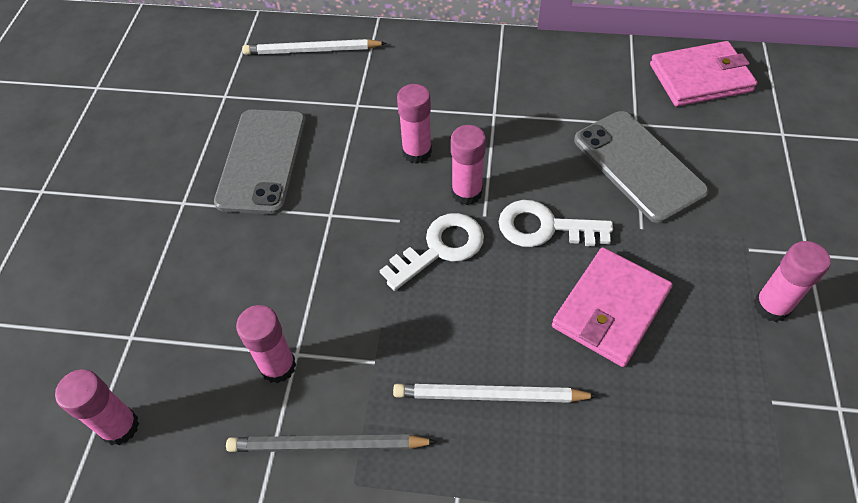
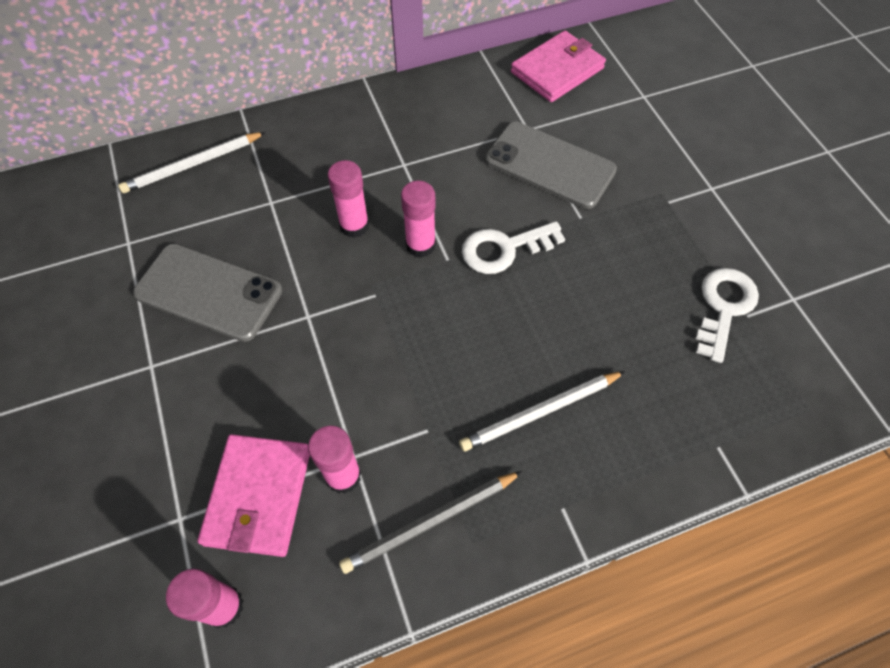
camera: 30 degrees left, 5 degrees up
grey phone [214,109,306,214] -> grey phone turned 45 degrees counterclockwise [133,243,282,342]
white key [379,213,484,291] -> white key moved to [695,268,759,363]
pink wallet [552,247,673,367] -> pink wallet moved to [198,434,310,557]
pink glue stick [754,241,831,322] -> none

